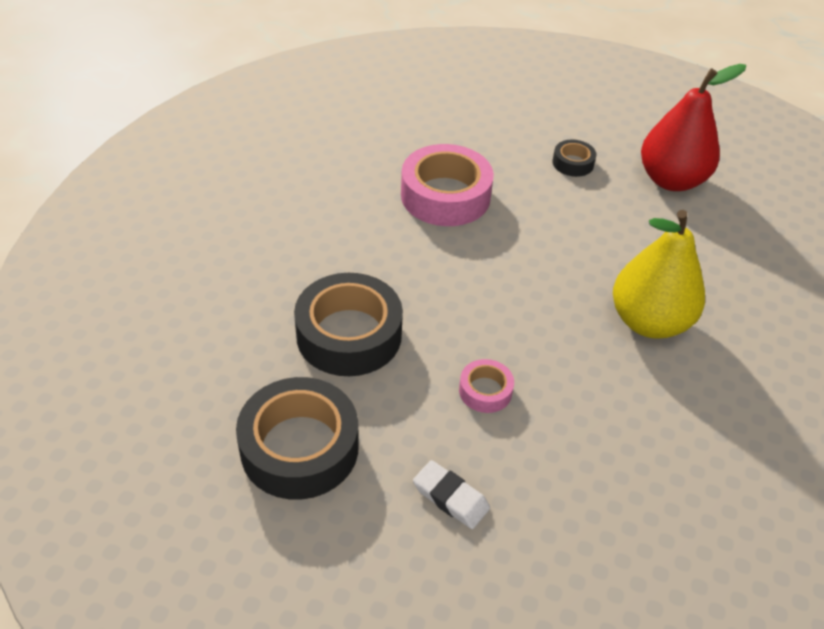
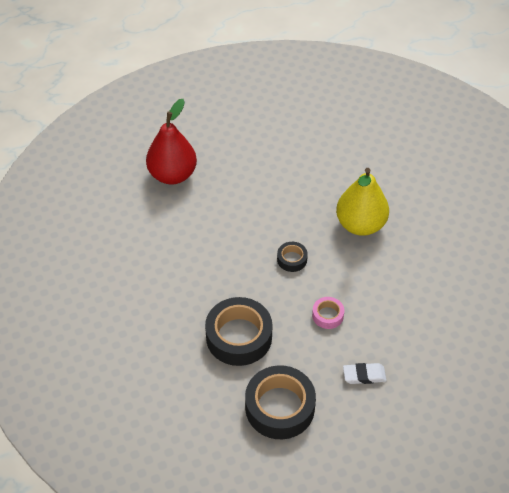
camera: 40 degrees left, 5 degrees up
pink tape [401,144,494,226] -> none
black tape [552,140,596,177] -> black tape moved to [277,242,308,272]
red pear [641,64,746,191] -> red pear moved to [146,99,197,185]

